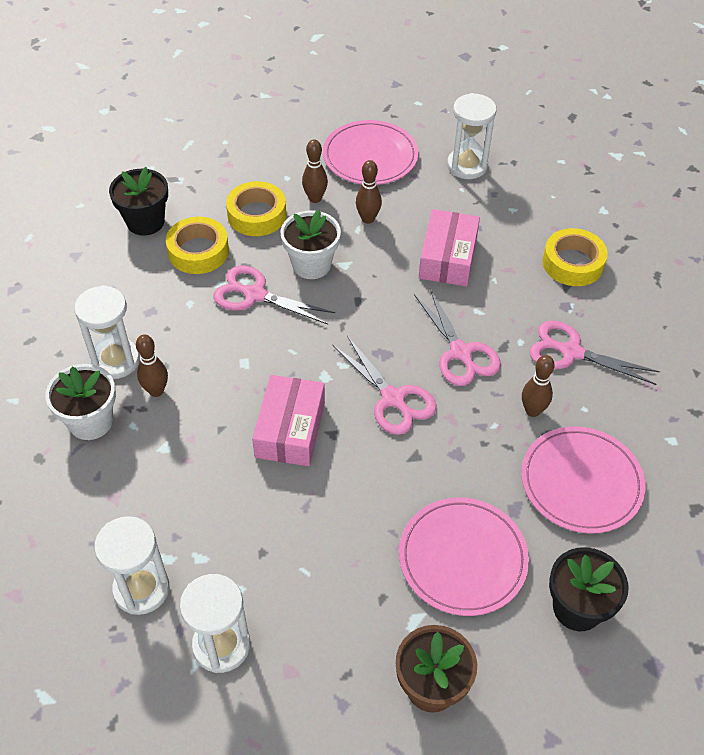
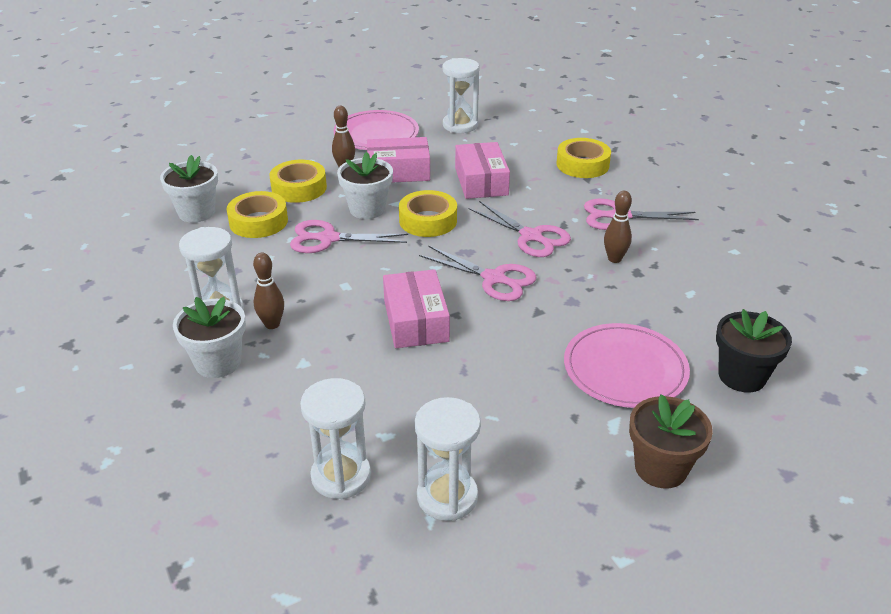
camera: 20 degrees left, 15 degrees down
black flower pot [109,167,168,236] -> white flower pot [160,155,218,223]
brown bowling pin [356,160,382,224] -> pink box [367,137,430,183]
pink plate [521,426,646,533] -> none
none -> yellow tape [399,190,457,237]

